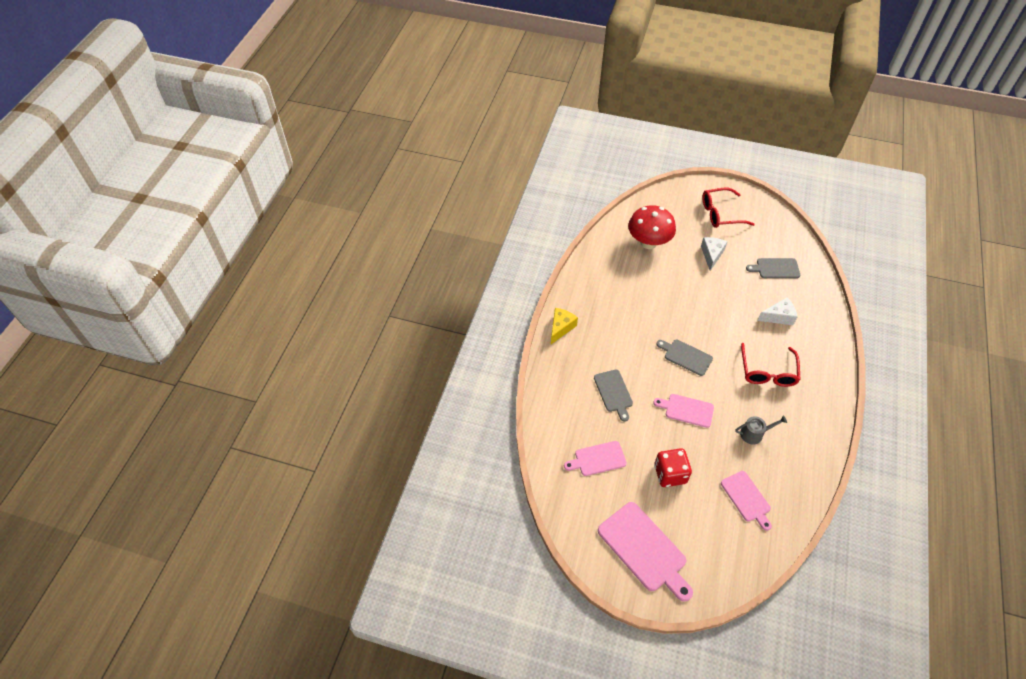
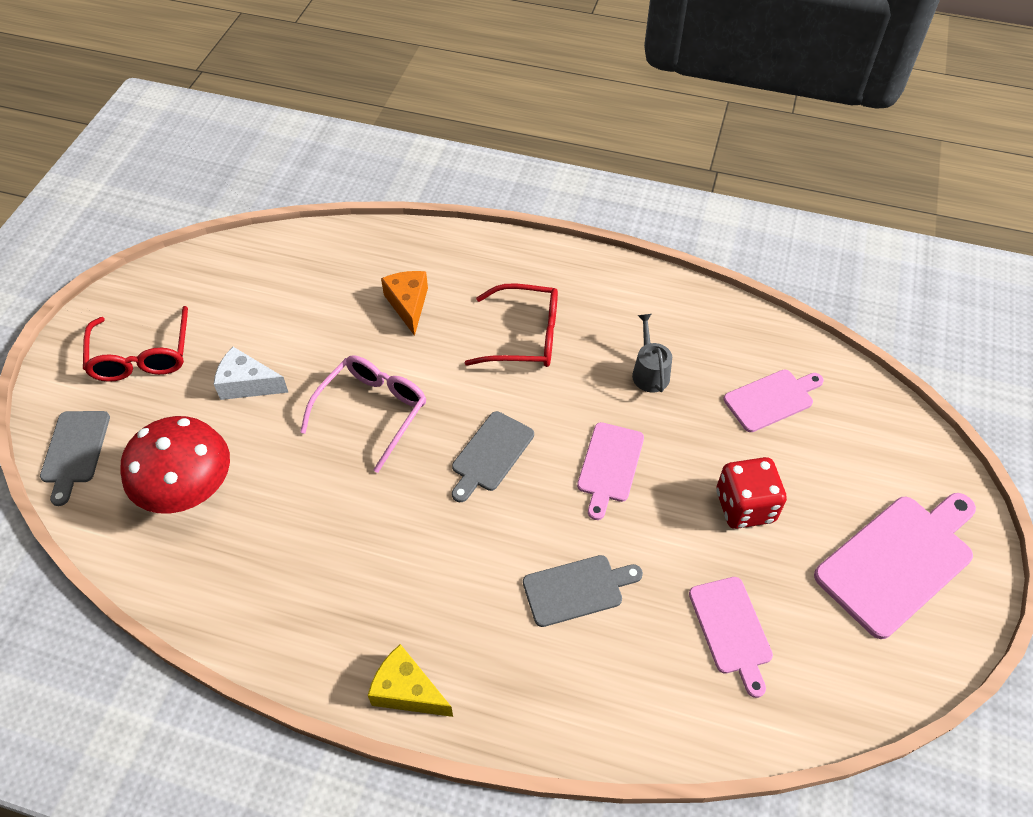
camera: 90 degrees left, 0 degrees up
grey cutting board [746,258,800,278] -> grey cutting board moved to [40,411,110,506]
white cheese [757,297,797,325] -> orange cheese [381,271,428,336]
none -> pink glasses [300,355,426,473]

